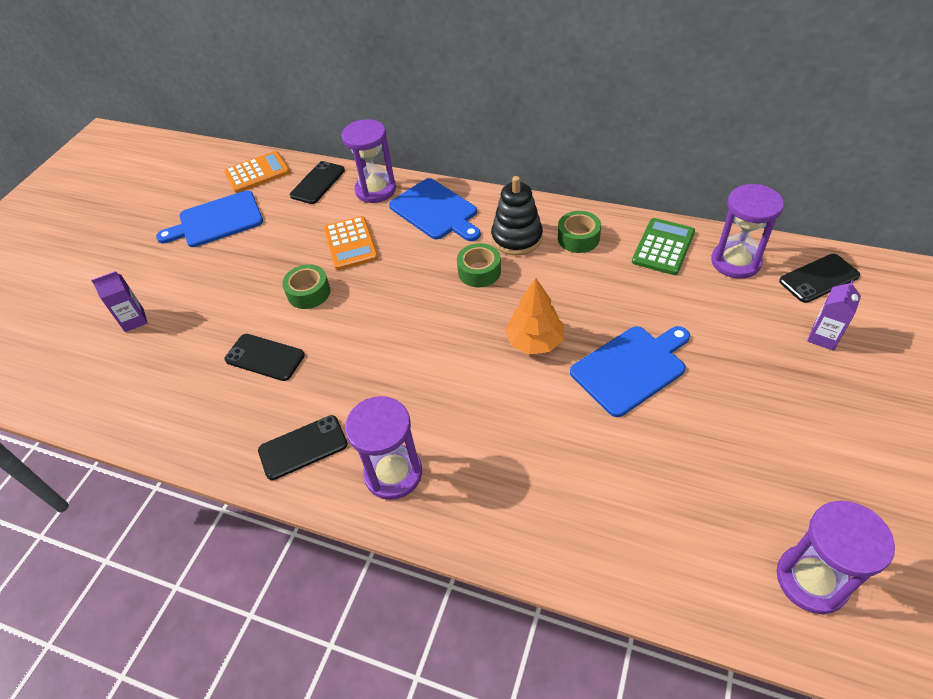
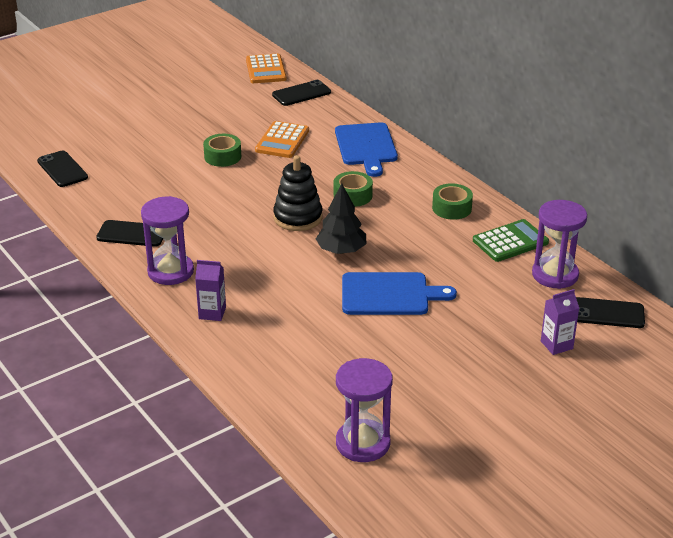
camera: 30 degrees right, 15 degrees down
purple carton [91,271,147,332] -> purple carton moved to [195,260,226,321]
blue cutting board [156,190,263,247] -> none
orange calculator [224,151,290,193] -> orange calculator turned 75 degrees clockwise [246,53,287,83]
black phone [224,334,305,381] -> black phone moved to [37,151,88,187]
purple hourglass [341,119,396,203] -> none
black stacking toy [491,176,543,255] -> black stacking toy moved to [273,155,322,231]
orange tree [505,278,564,354] -> black tree [316,184,366,254]

